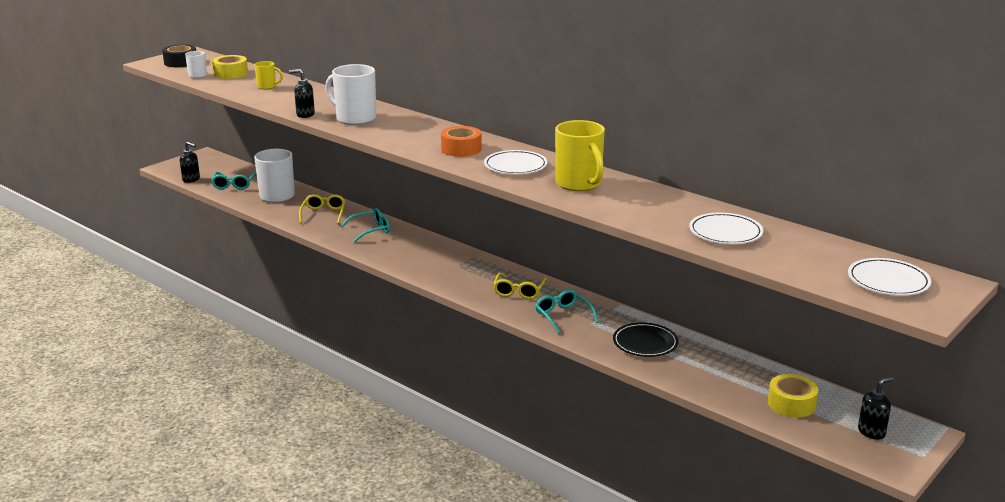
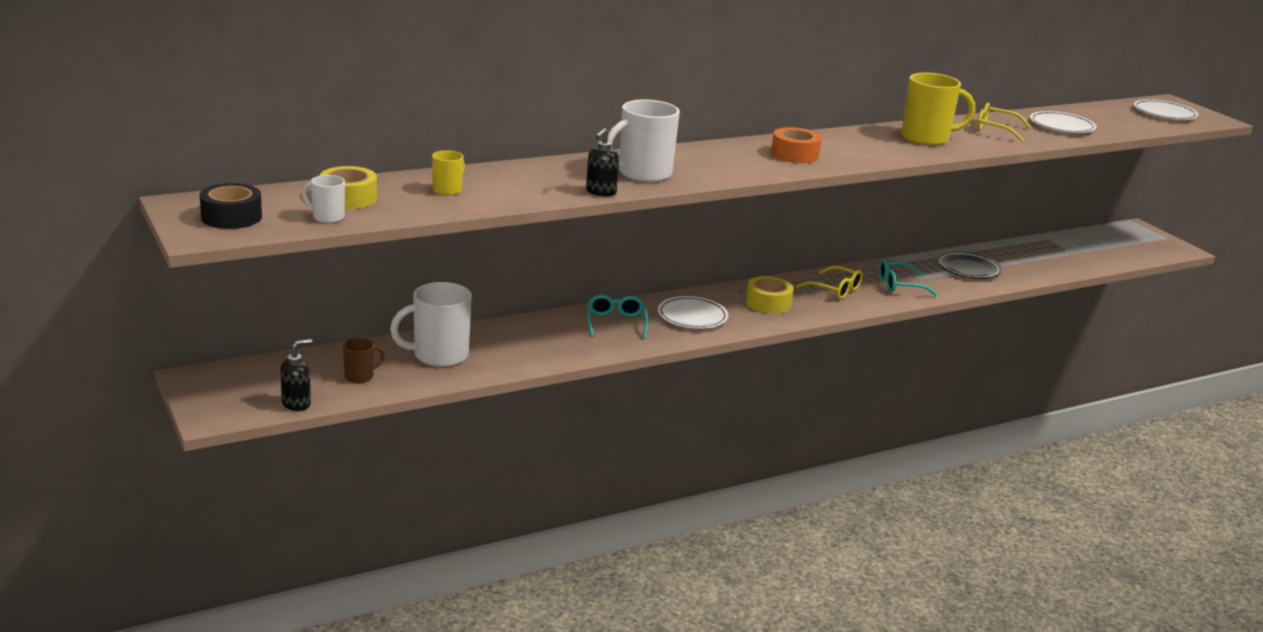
camera: 70 degrees left, 0 degrees up
turquoise glasses [211,172,257,190] -> brown mug [343,338,385,383]
yellow glasses [299,194,345,224] -> yellow glasses moved to [976,103,1031,142]
white plate [484,150,548,174] -> white plate moved to [658,296,728,329]
yellow tape [768,374,818,418] -> yellow tape moved to [746,276,794,314]
black soap dispenser [858,377,894,440] -> none

